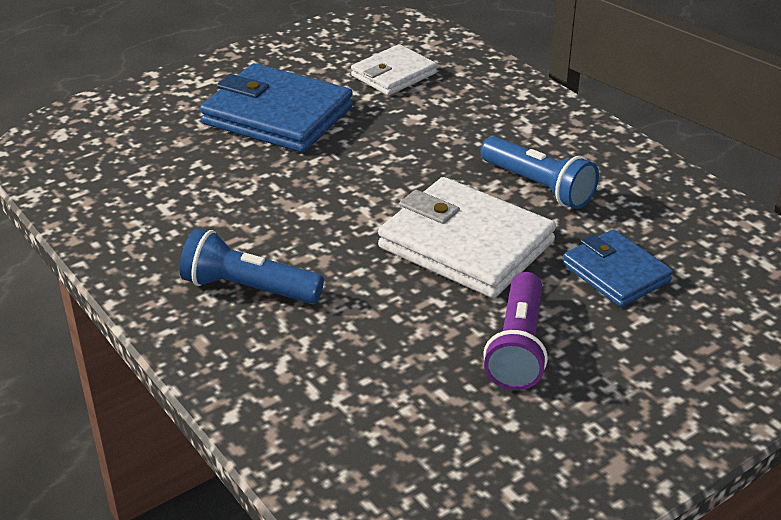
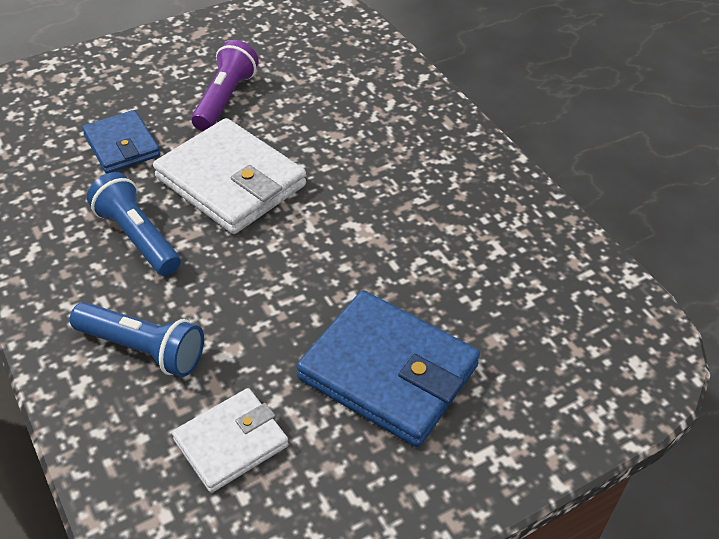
camera: 175 degrees left, 10 degrees up
blue flashlight [180,228,324,304] -> blue flashlight moved to [70,302,204,377]

